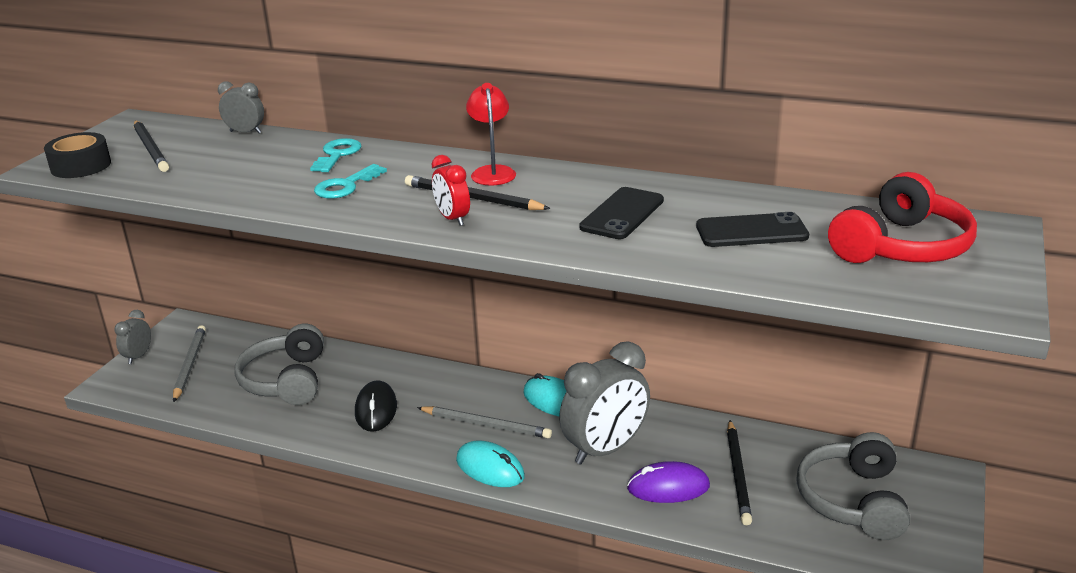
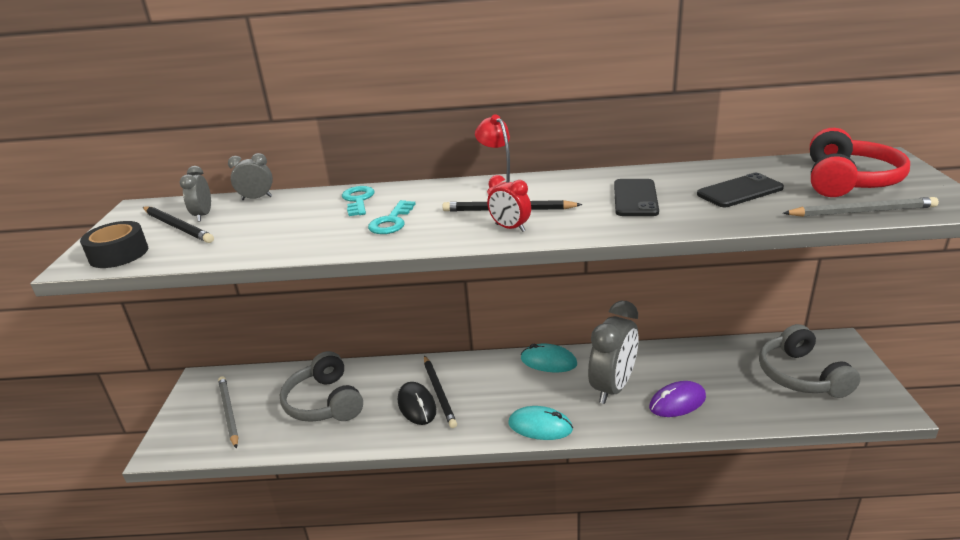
camera: 20 degrees left, 0 degrees up
grey clock [114,310,151,364] -> grey clock moved to [180,166,211,222]
grey pencil [417,406,552,439] -> grey pencil moved to [783,197,939,217]
black pencil [727,420,752,525] -> black pencil moved to [424,355,457,428]

